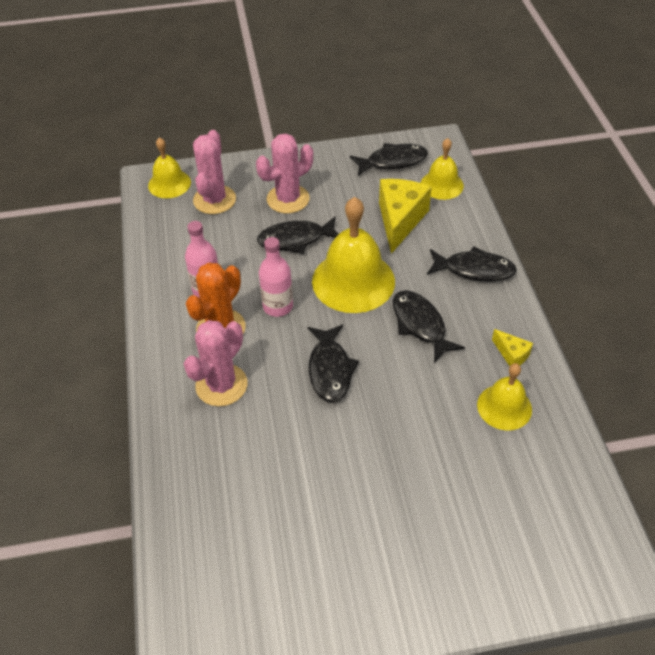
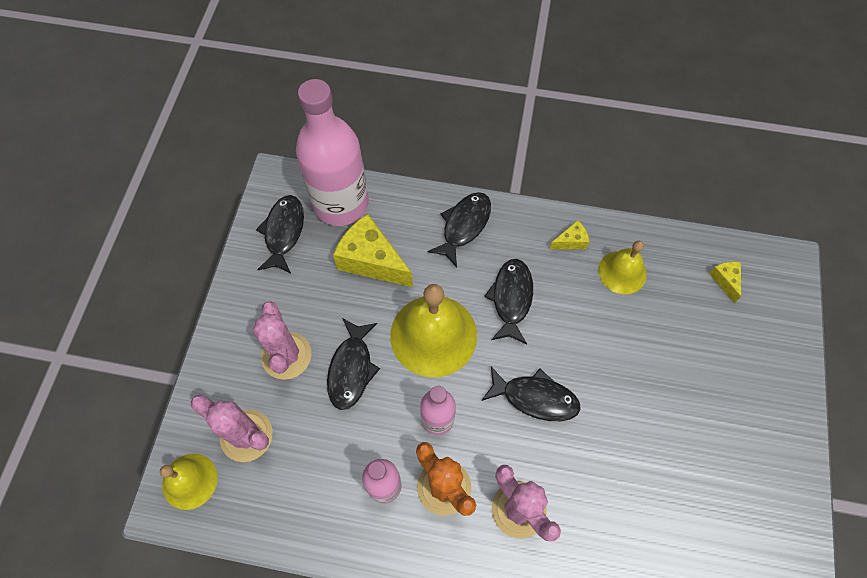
camera: 70 degrees left, 15 degrees up
black fish [393,290,465,363] -> black fish turned 105 degrees clockwise [484,259,533,344]
yellow bell [421,138,464,200] -> pink bottle [296,79,369,226]
none -> yellow cheese [709,262,741,303]

